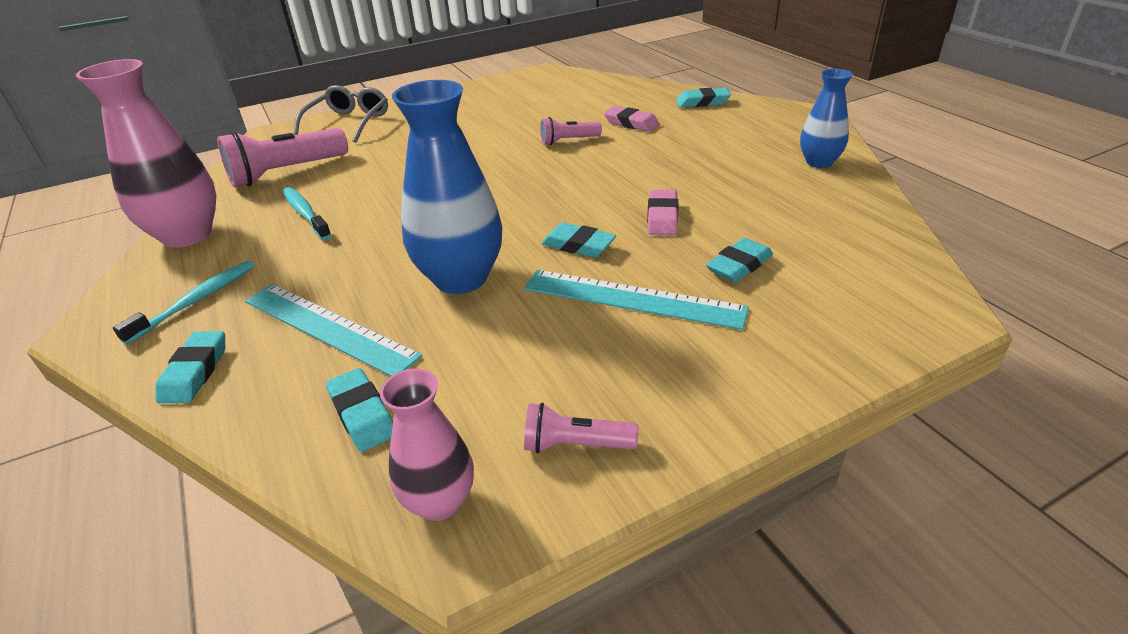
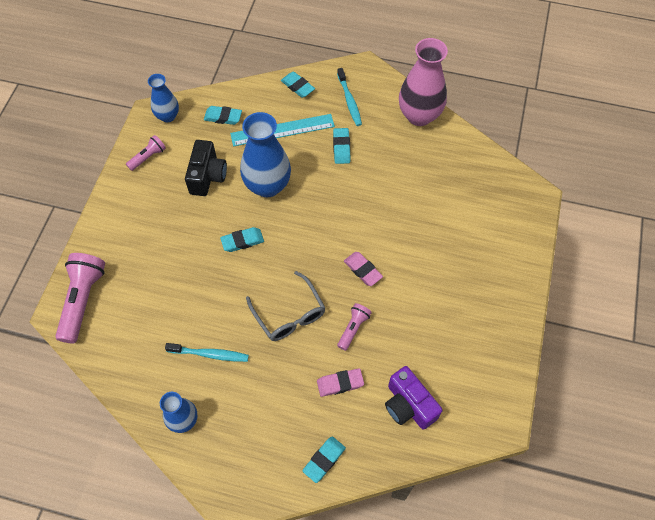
camera: 130 degrees right, 25 degrees up
pink flashlight [217,128,348,187] -> pink flashlight moved to [55,253,105,343]
turquoise toothbrush [283,187,331,240] -> turquoise toothbrush moved to [165,343,249,362]
grey glasses [293,85,388,143] -> grey glasses moved to [246,271,325,341]
pink vase [380,368,474,521] -> blue vase [148,74,179,122]
turquoise ruler [524,270,749,330] -> none
pink eraser [647,190,678,236] -> pink eraser moved to [344,252,383,286]
turquoise eraser [706,238,773,282] -> turquoise eraser moved to [333,128,351,164]
none -> black camera [185,140,227,196]
none -> purple camera [385,366,442,429]

